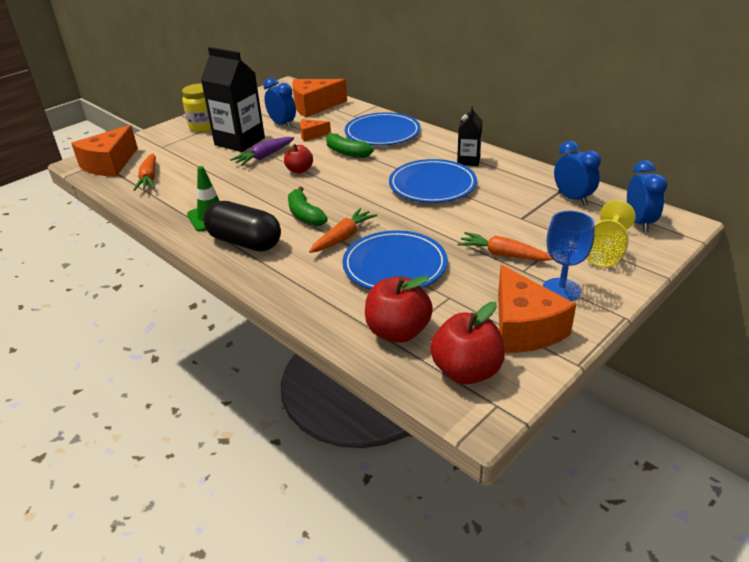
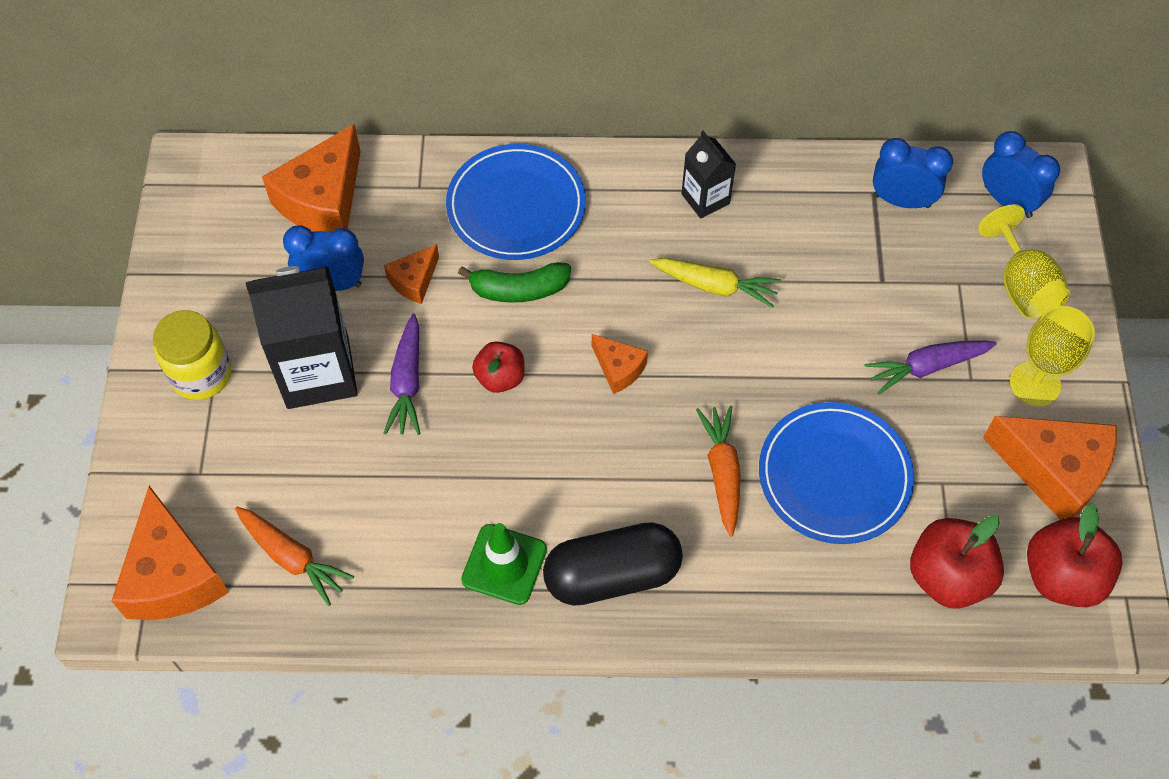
camera: 45 degrees left, 25 degrees up
green banana [288,186,328,226] -> none
blue plate [389,159,477,203] -> yellow carrot [649,258,781,308]
orange carrot [457,232,553,261] -> purple carrot [864,340,997,394]
blue goblet [543,211,595,301] -> yellow goblet [1010,306,1095,406]
none -> orange cheese [592,334,648,394]

